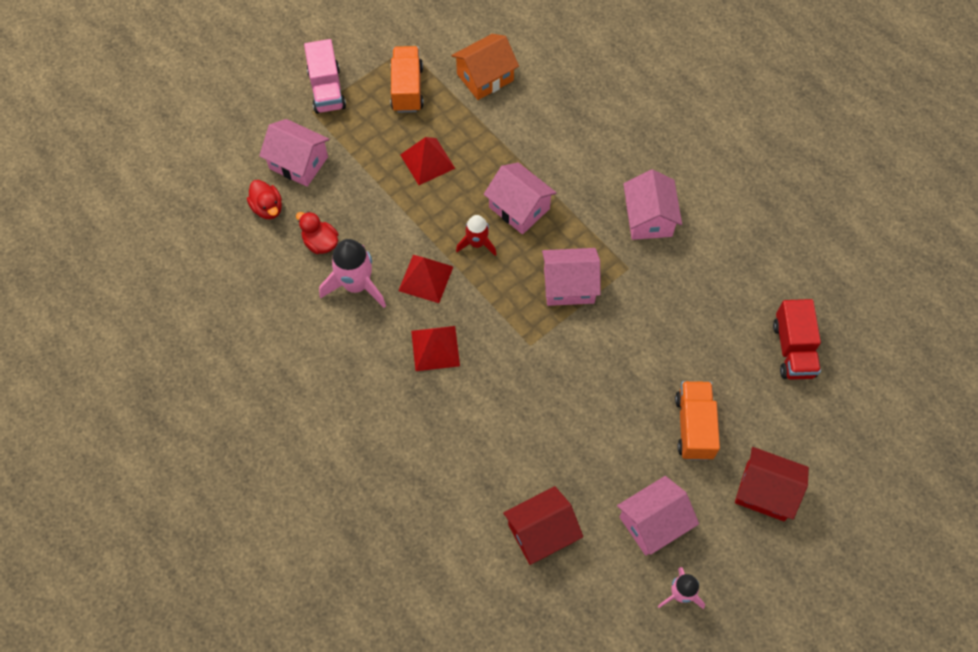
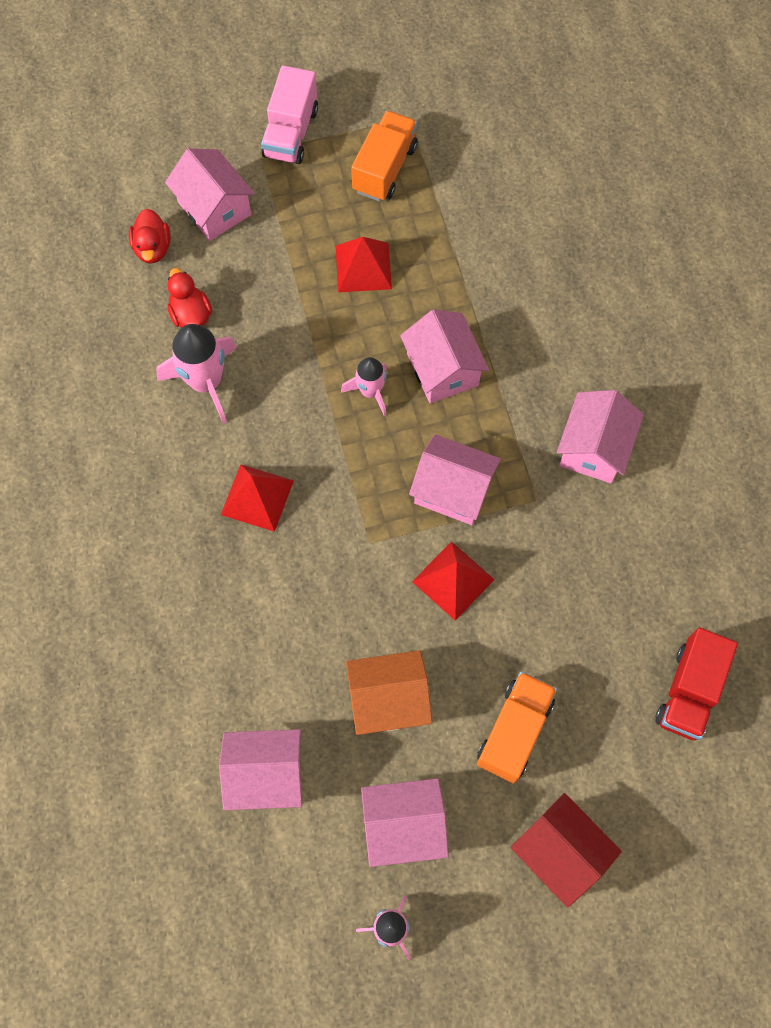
camera: 25 degrees right, 5 degrees up
red pyramid [398,255,453,303] -> red pyramid moved to [412,541,495,621]
orange house [452,34,519,100] -> orange house moved to [346,650,432,735]
red rocket [456,215,497,256] -> pink rocket [341,357,387,416]
red house [503,486,583,565] -> pink house [219,729,302,810]

